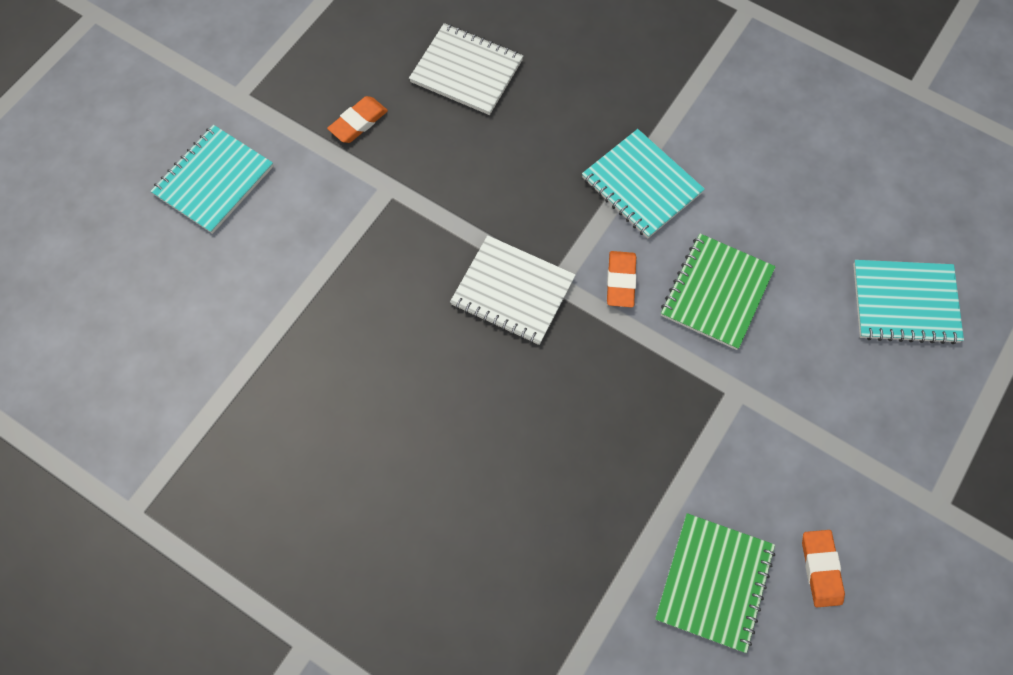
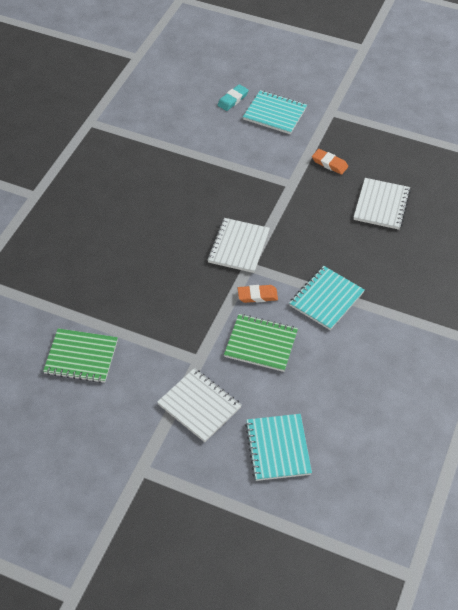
camera: 80 degrees right, 15 degrees down
orange eraser [802,530,845,607] -> none
none -> white notebook [157,368,242,442]
none -> turquoise eraser [218,84,249,111]

